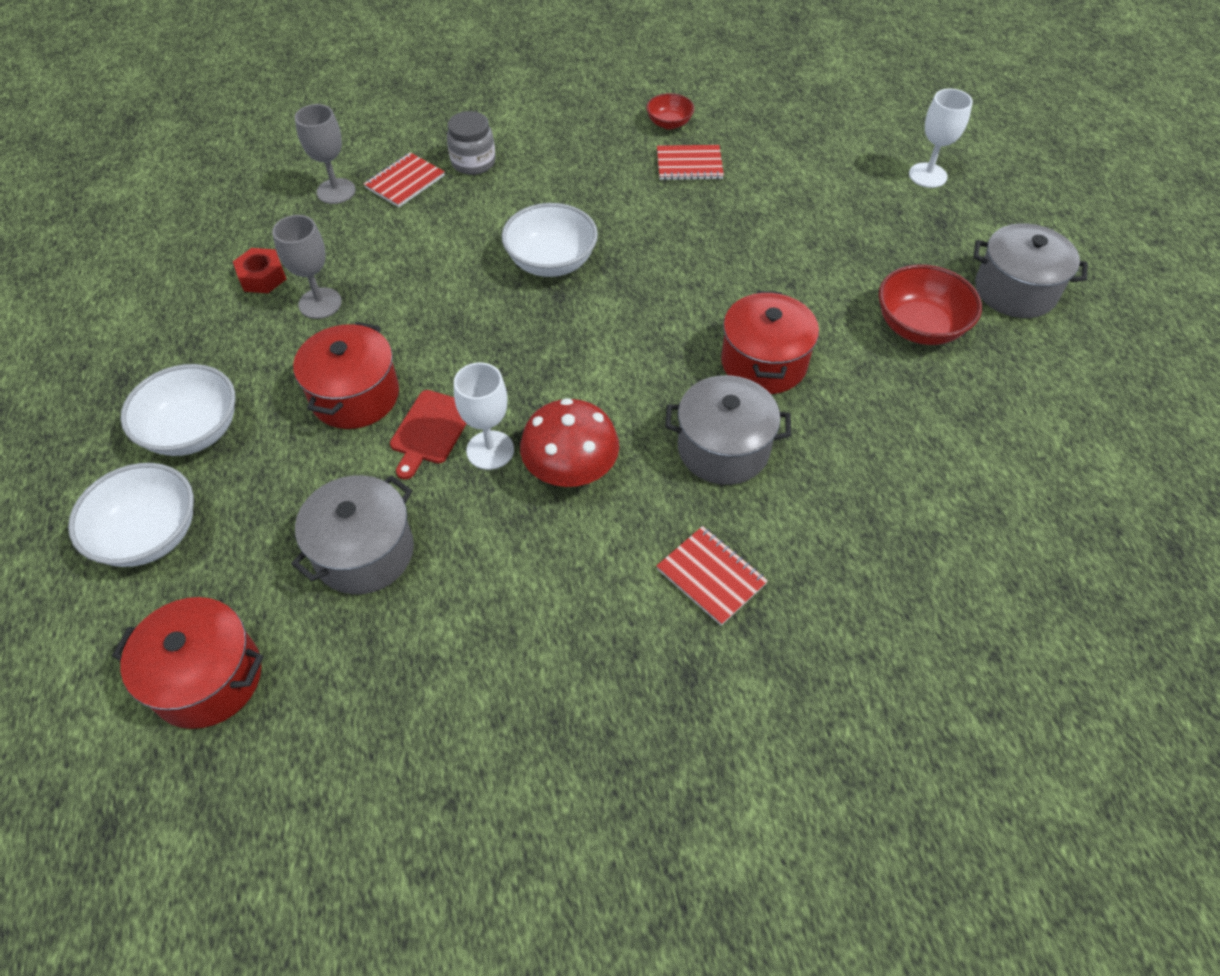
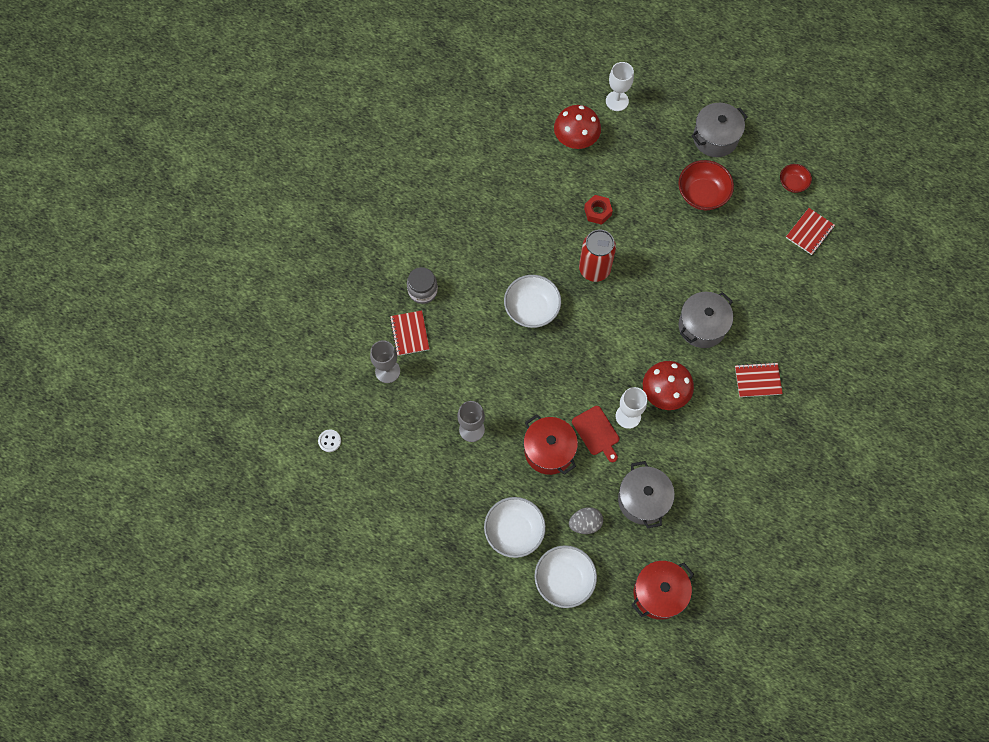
camera: 50 degrees left, 15 degrees up
red nut [233,248,286,293] -> red nut moved to [584,195,613,225]
red bowl [646,93,695,130] -> red bowl moved to [780,164,812,193]
red notebook [657,145,724,180] -> red notebook moved to [786,208,835,255]
red pot [721,291,819,394] -> none
none -> white button [318,430,341,452]
none -> red mushroom [554,105,601,149]
none -> grey egg [569,507,603,534]
none -> red can [579,230,616,282]

